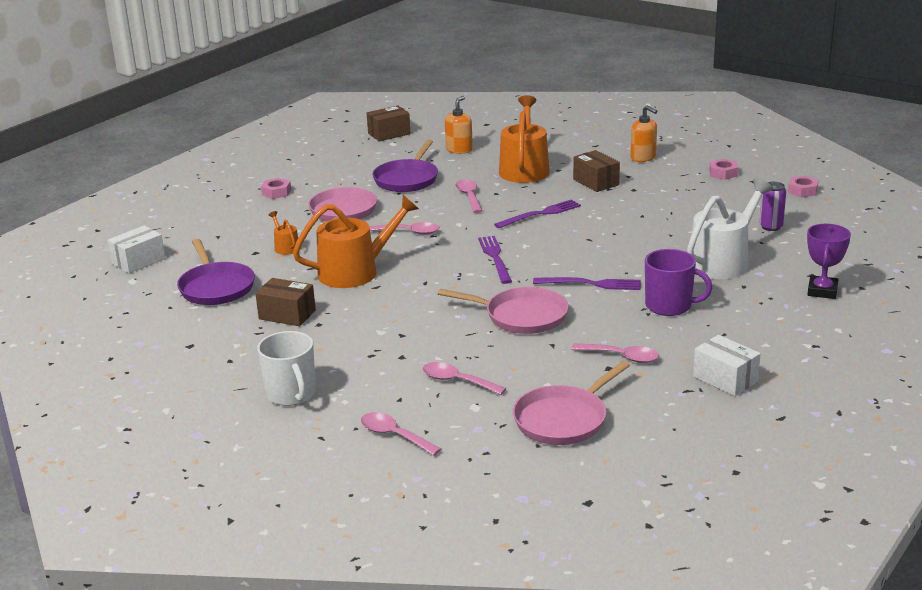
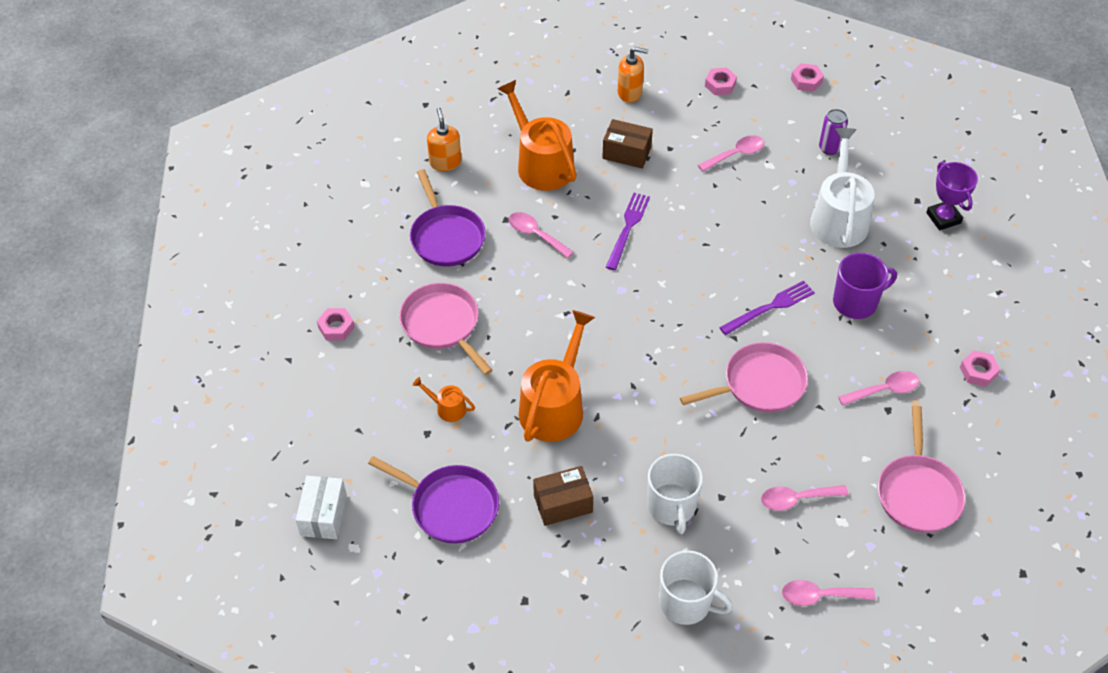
camera: 40 degrees left, 25 degrees up
brown box [367,105,411,141] -> none
pink spoon [369,222,439,235] -> pink spoon moved to [698,135,764,172]
purple fork [478,236,512,284] -> none
white box [693,335,761,396] -> pink nut [960,350,1000,387]
none -> white mug [647,454,703,534]

